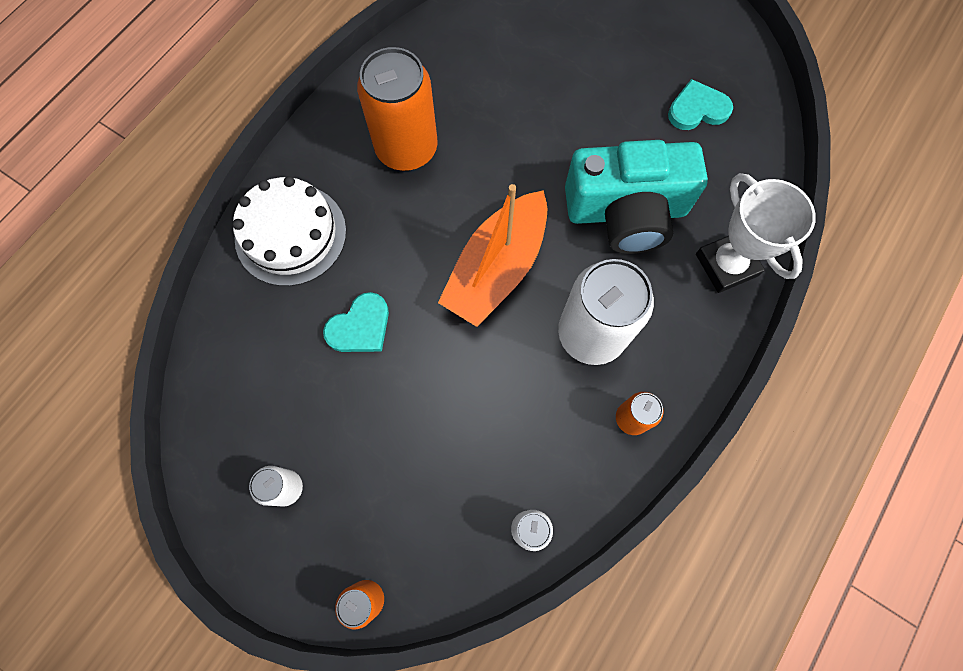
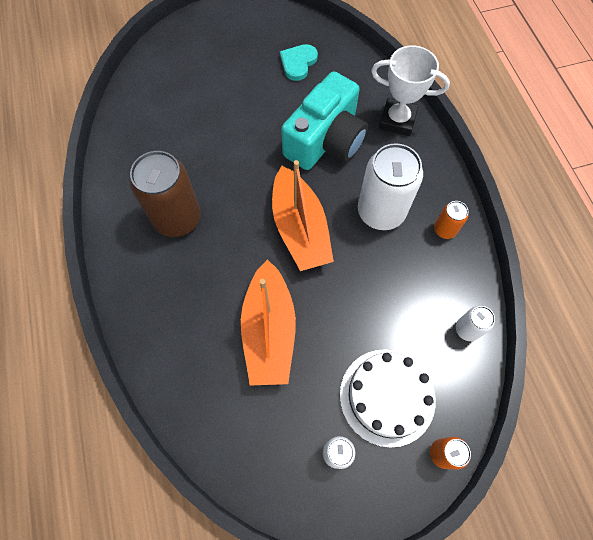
camera: 50 degrees left, 5 degrees down
white cake [232,176,346,286] -> white cake moved to [340,349,436,448]
turquoise heart [323,292,389,352] -> orange boat [241,259,296,386]
orange can [357,47,438,171] -> brown can [130,151,201,237]

